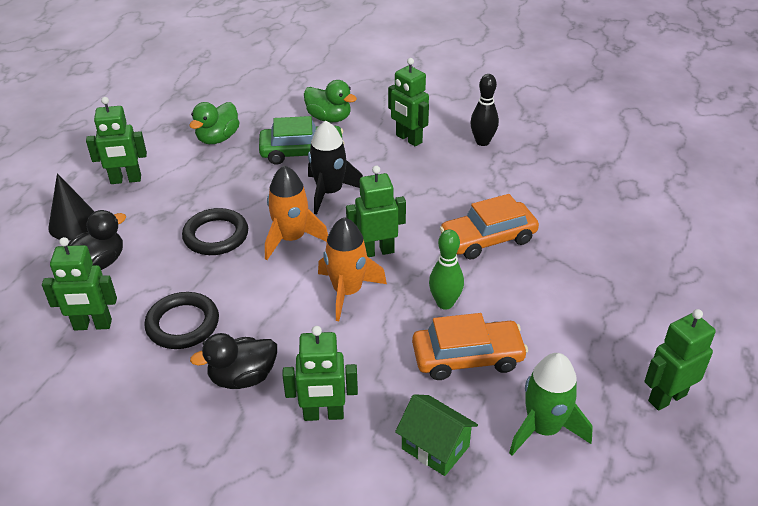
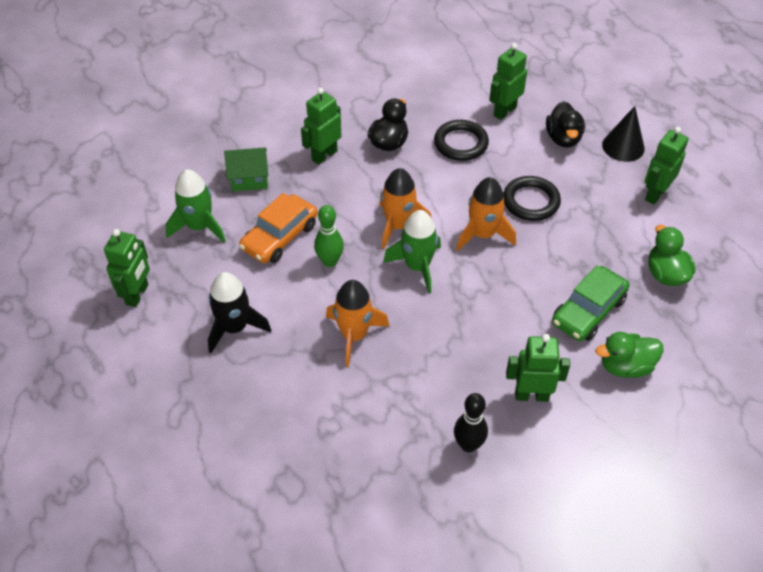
camera: 135 degrees right, 10 degrees up
black rocket [308,120,363,214] -> black rocket moved to [208,272,271,353]
green robot [346,166,406,257] -> green rocket [383,210,441,294]
orange car [440,194,539,260] -> orange rocket [326,280,389,366]

